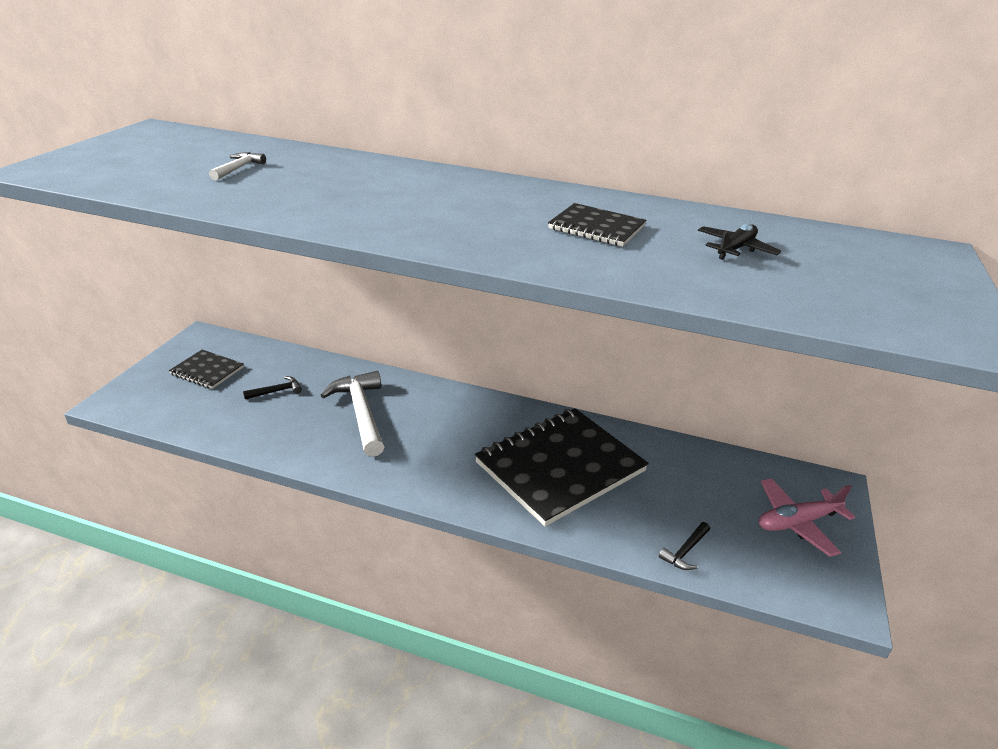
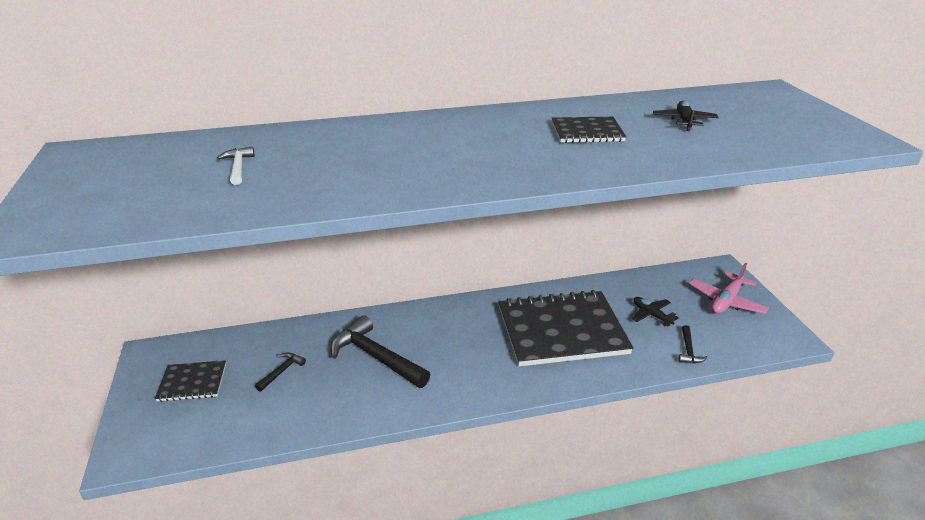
camera: 30 degrees left, 0 degrees up
white hammer [320,371,384,457] -> black hammer [331,315,430,388]
black notebook [475,408,649,527] -> black notebook turned 60 degrees clockwise [499,290,633,366]
none -> black plane [632,297,679,326]

